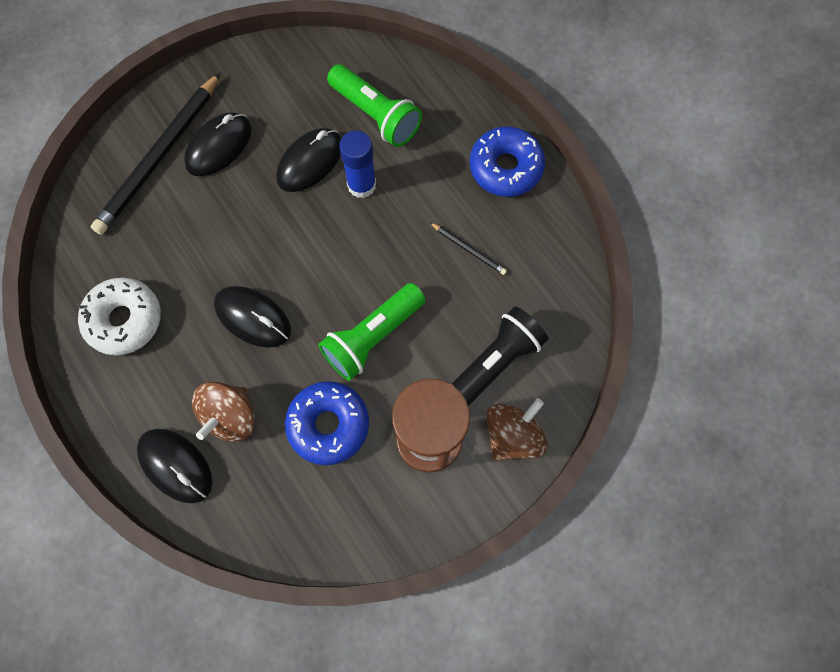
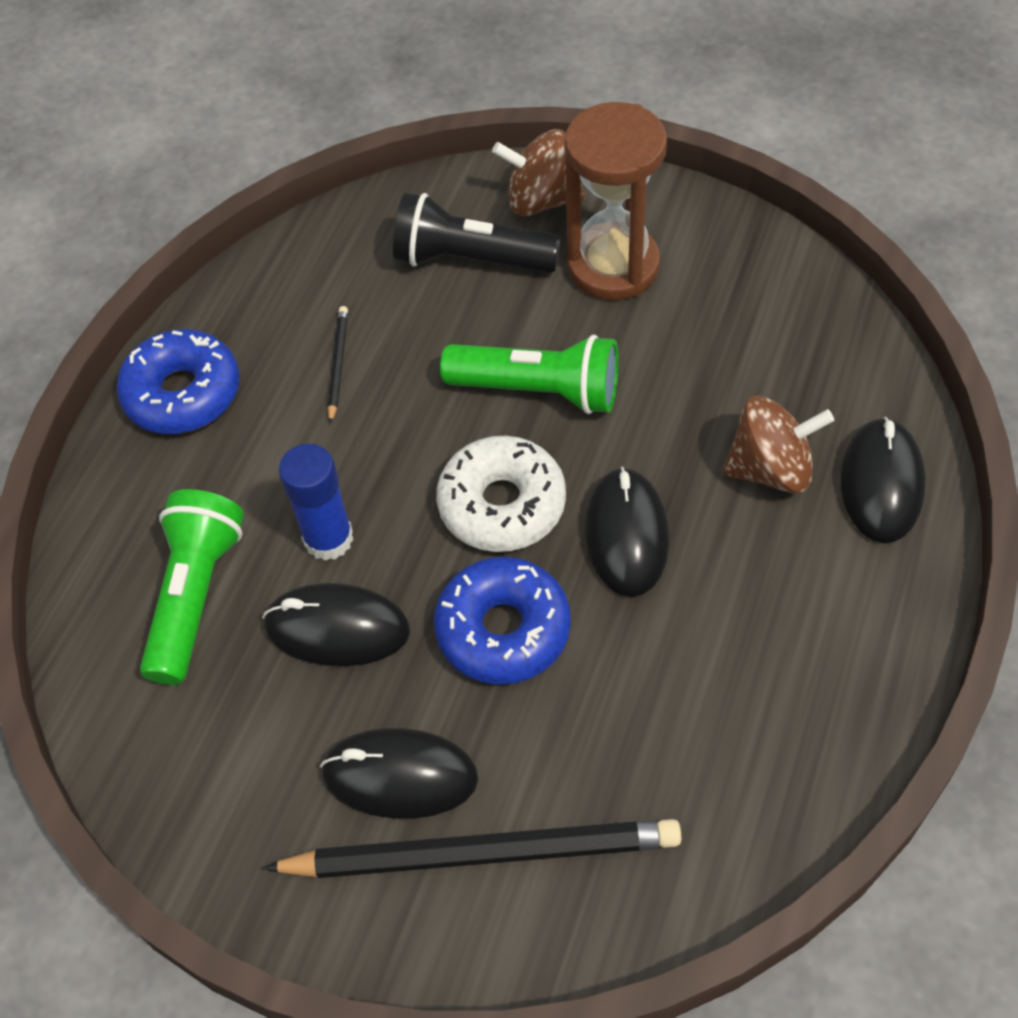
camera: 120 degrees left, 15 degrees down
white donut [78,278,161,356] -> white donut moved to [436,436,566,552]
blue donut [285,381,369,465] -> blue donut moved to [434,557,571,685]

